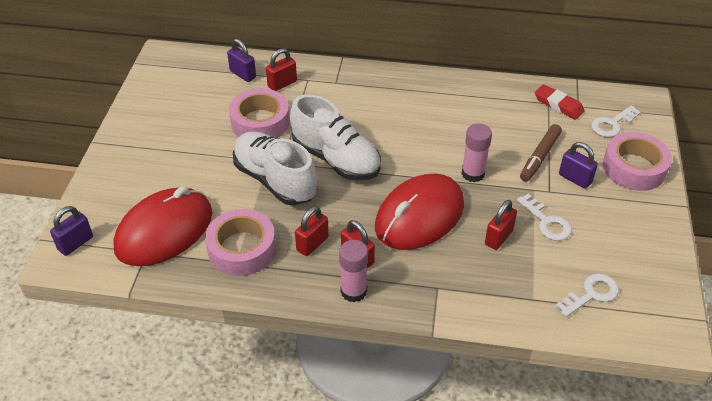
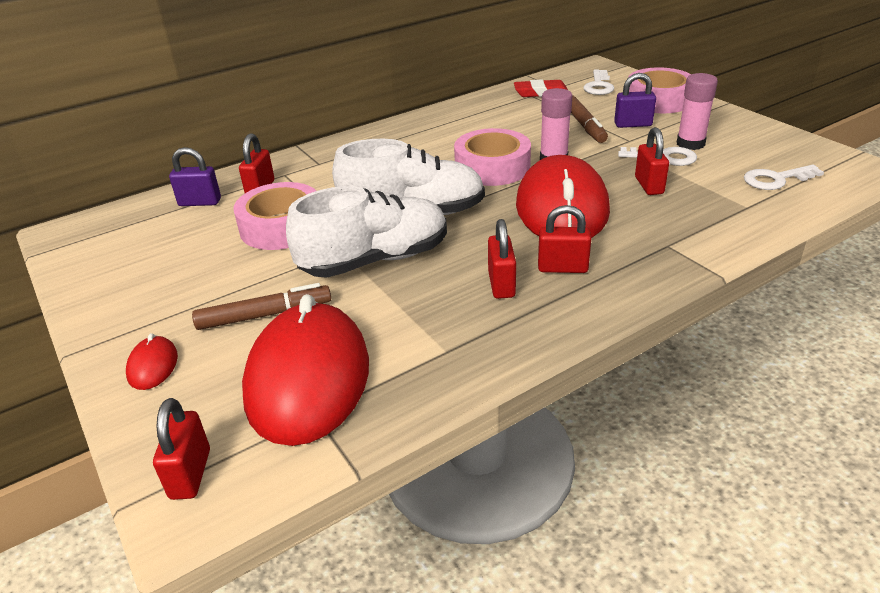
camera: 40 degrees left, 10 degrees down
purple padlock [50,206,93,256] -> red padlock [153,398,210,500]
pink tape [205,209,276,276] -> pink tape moved to [454,128,531,186]
white shoe [233,131,317,205] -> white shoe turned 150 degrees clockwise [286,186,447,278]
pink glue stick [339,240,368,302] -> pink glue stick moved to [677,73,718,150]
white key [556,273,619,317] -> white key turned 120 degrees counterclockwise [744,165,824,190]
none -> red mouse [126,333,178,390]
none -> brown marker [192,283,331,330]

